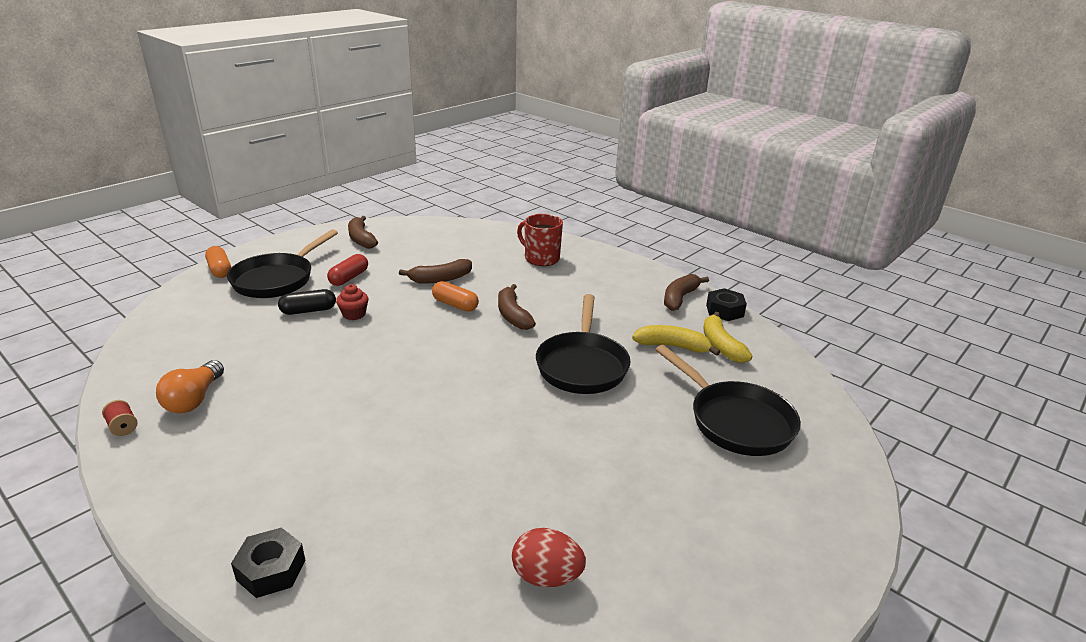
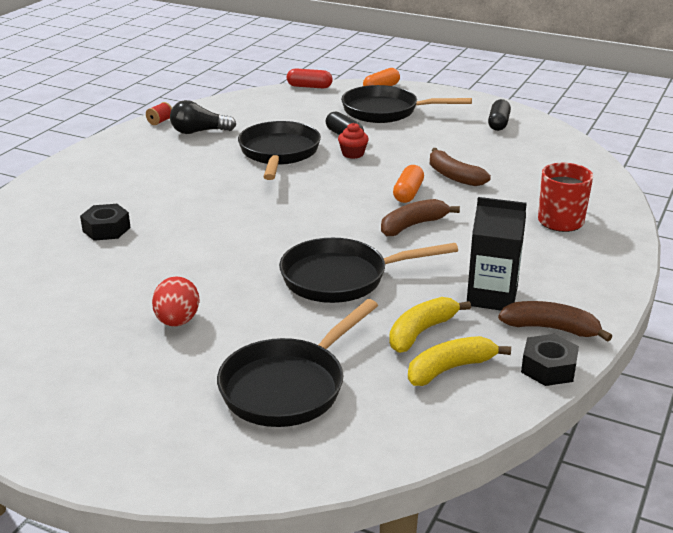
camera: 75 degrees right, 0 degrees up
orange light bulb [156,360,224,413] -> black light bulb [170,100,236,134]
black nut [231,528,305,598] -> black nut moved to [80,204,131,241]
red capsule [327,254,368,286] -> red capsule moved to [287,68,333,88]
brown banana [348,216,378,249] -> black capsule [488,99,511,131]
red egg [512,528,586,587] -> red egg moved to [152,276,200,327]
yellow banana [632,325,720,356] -> yellow banana turned 135 degrees counterclockwise [389,297,471,353]
none -> black pan [238,121,321,180]
none -> black carton [467,197,527,311]

